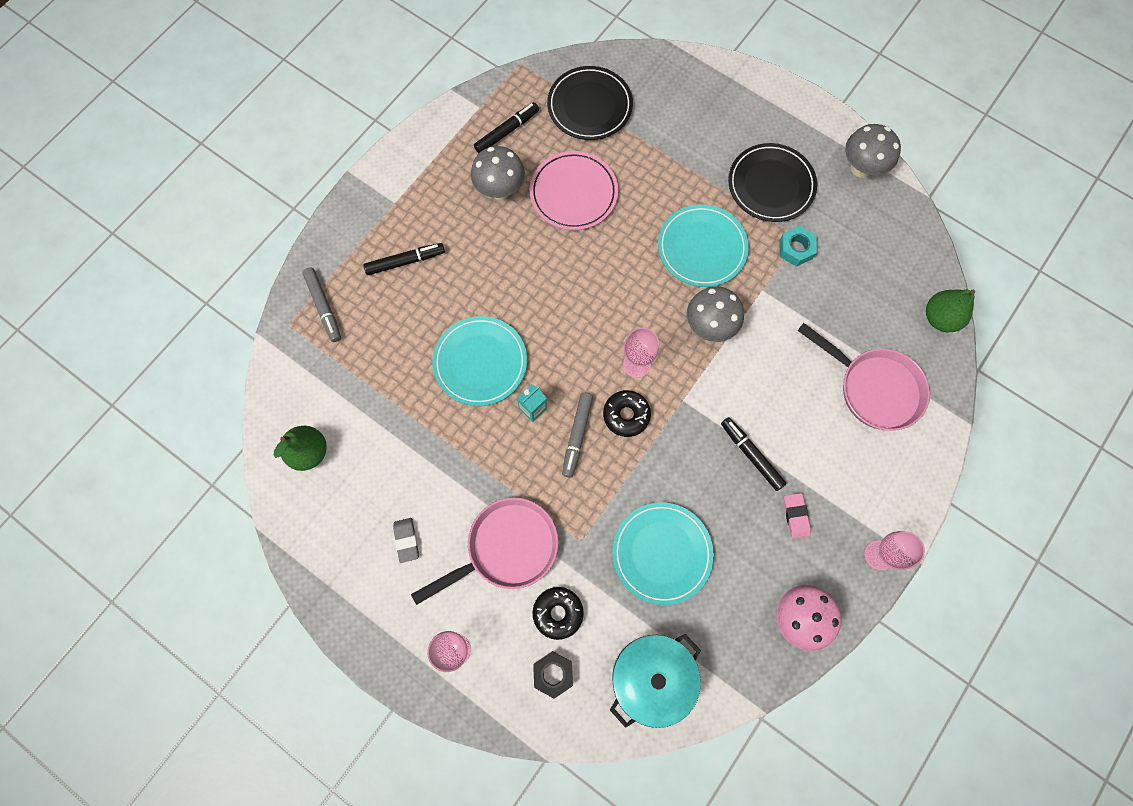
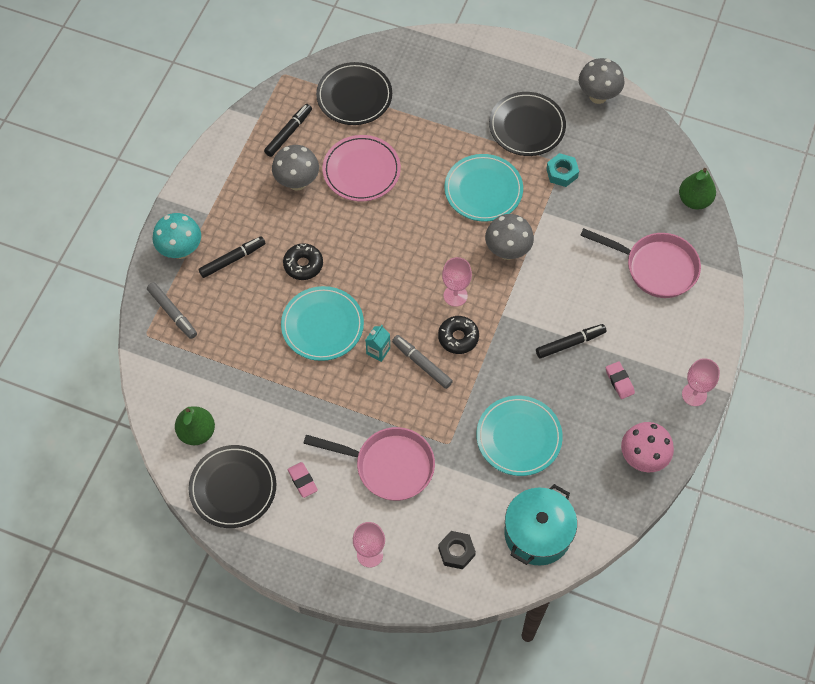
camera: 15 degrees left, 10 degrees down
grey eraser [393,518,419,563] -> pink eraser [288,462,318,498]
pink pan [411,497,558,605] -> pink pan turned 60 degrees clockwise [303,427,435,501]
black donut [533,587,584,640] -> black donut moved to [283,243,323,280]
grey marker [562,393,593,478] -> grey marker turned 135 degrees clockwise [392,335,453,389]
black marker [721,417,787,491] -> black marker turned 120 degrees clockwise [536,324,607,358]
none -> turquoise mushroom [153,213,201,259]
none -> black plate [189,445,276,528]

